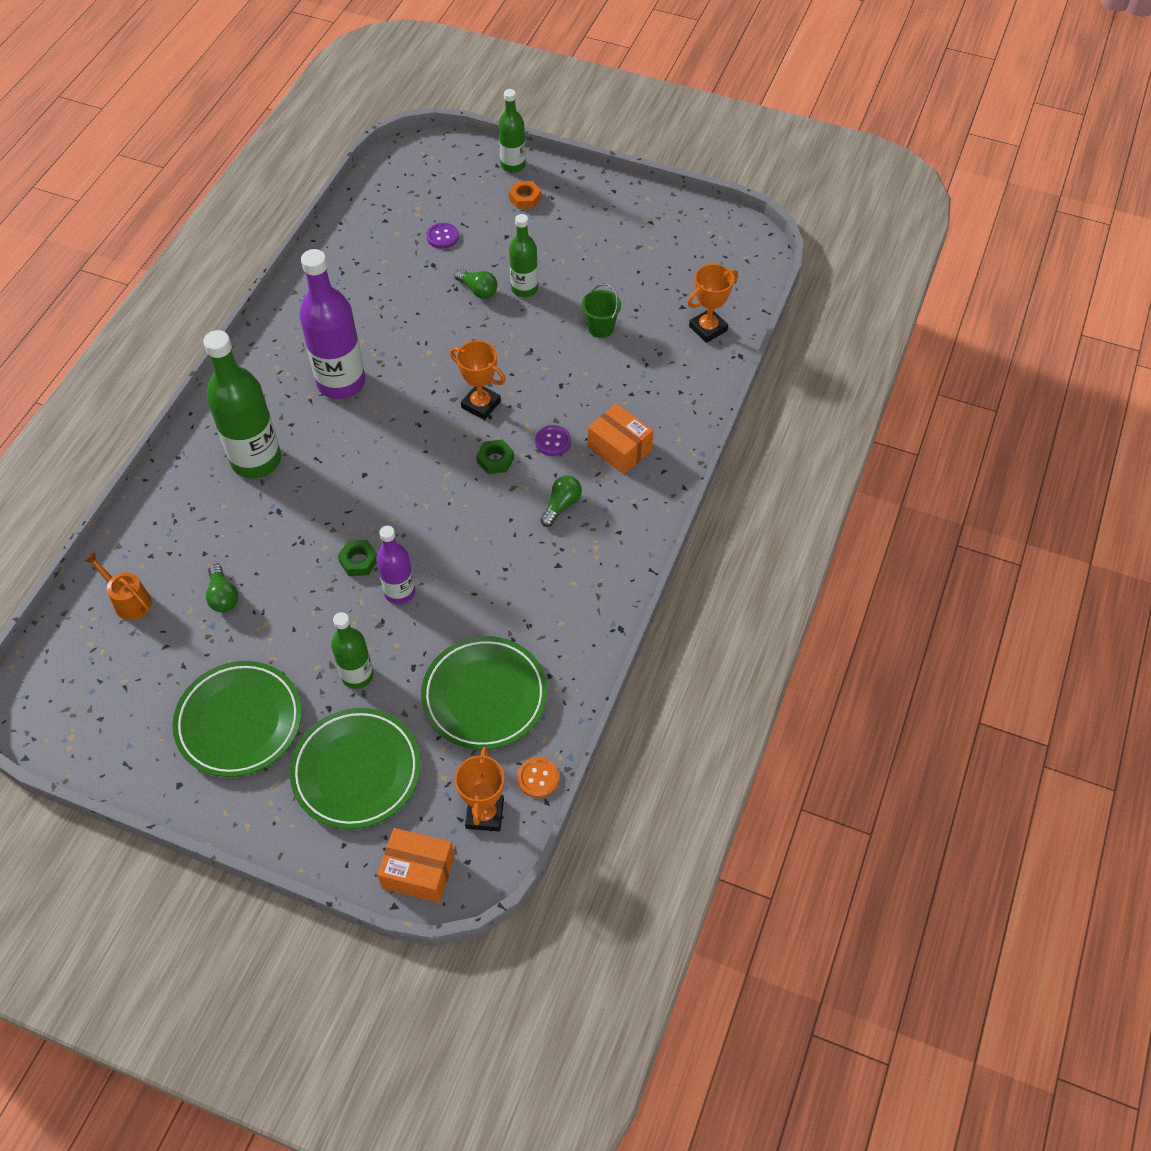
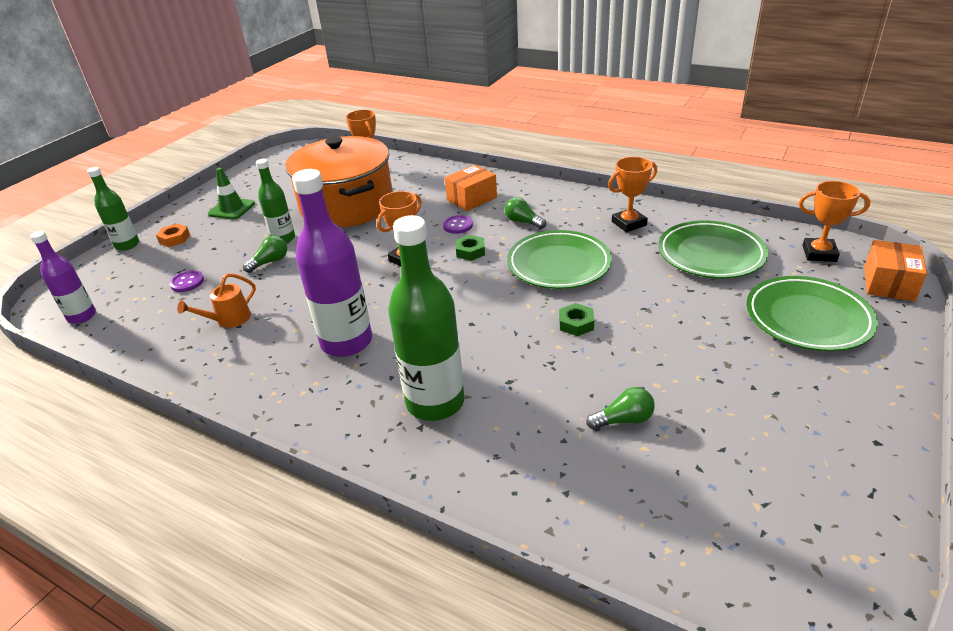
camera: 80 degrees left, 20 degrees down
orange watering can [84,552,152,620] -> orange watering can moved to [177,273,256,328]
green plate [173,661,302,777] -> green plate moved to [507,230,612,289]
green bottle [331,612,373,689] -> none
purple bottle [376,526,415,604] -> purple bottle moved to [30,231,96,324]
orange button [517,757,559,798] -> none
green bucket [582,284,621,338] -> orange pot [286,136,393,228]
none -> green traffic cone [208,168,255,220]
none -> orange trophy [608,157,657,232]

